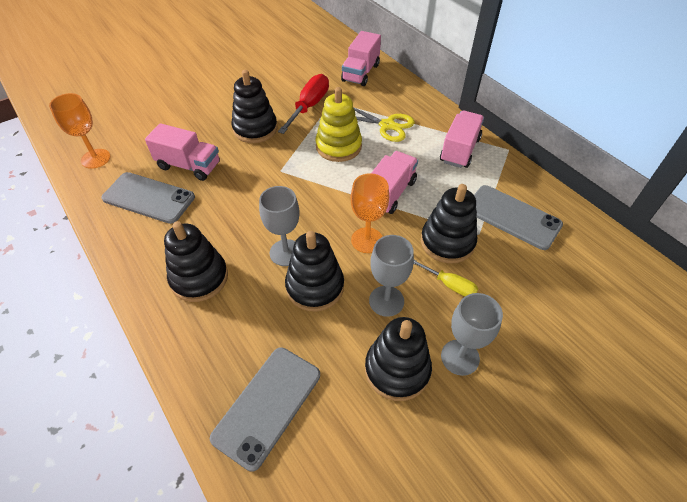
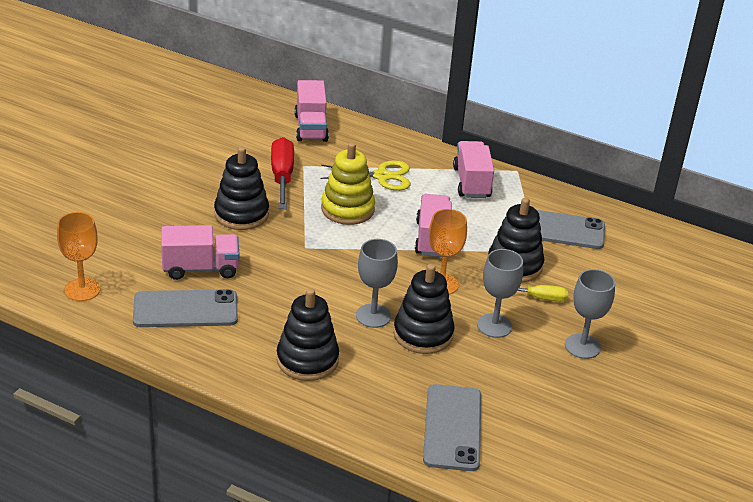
camera: 30 degrees left, 15 degrees down
black stacking toy [365,317,432,401] -> none

